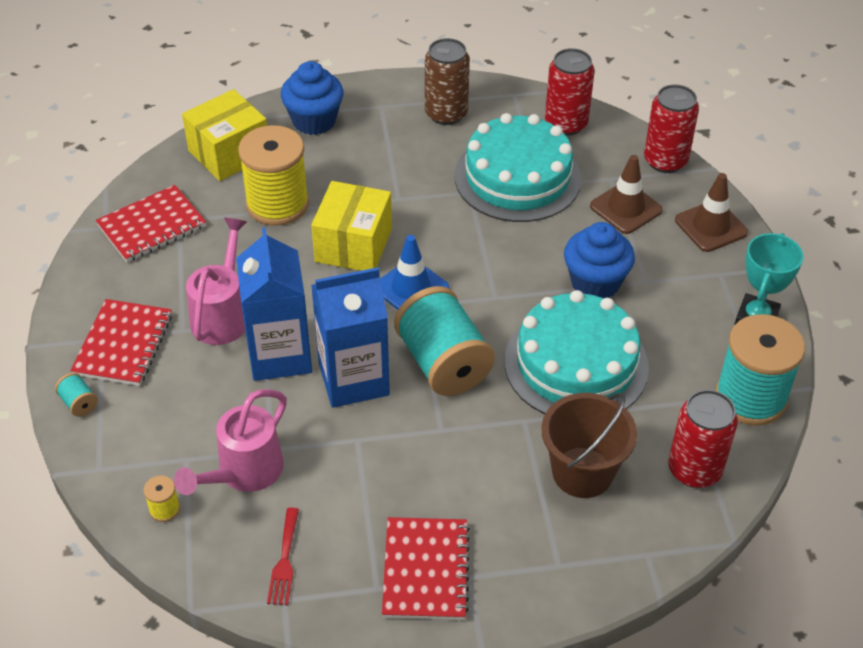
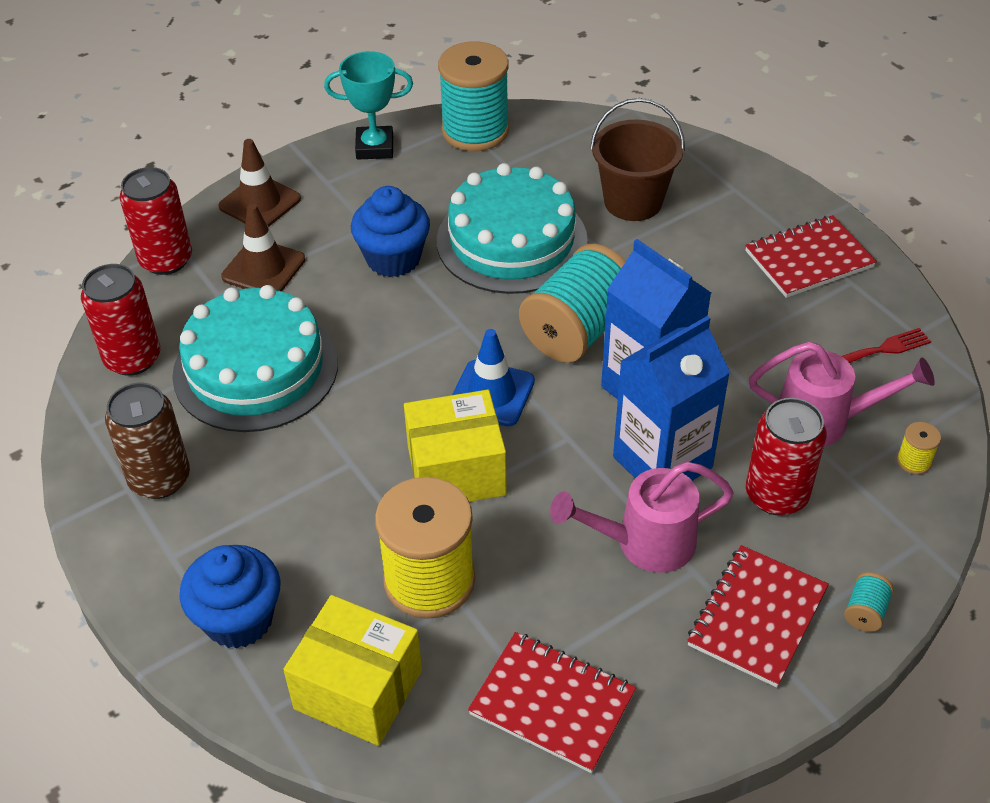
camera: 115 degrees left, 0 degrees up
red notebook [70,299,172,386] -> red notebook turned 45 degrees counterclockwise [687,545,829,687]
red can [668,390,738,488] -> red can moved to [746,398,827,516]

